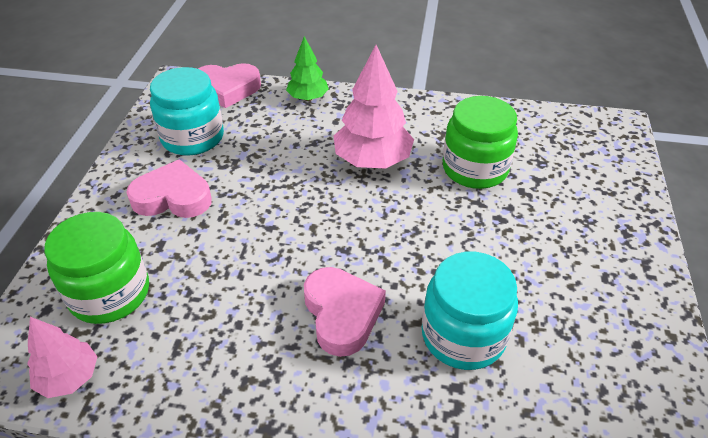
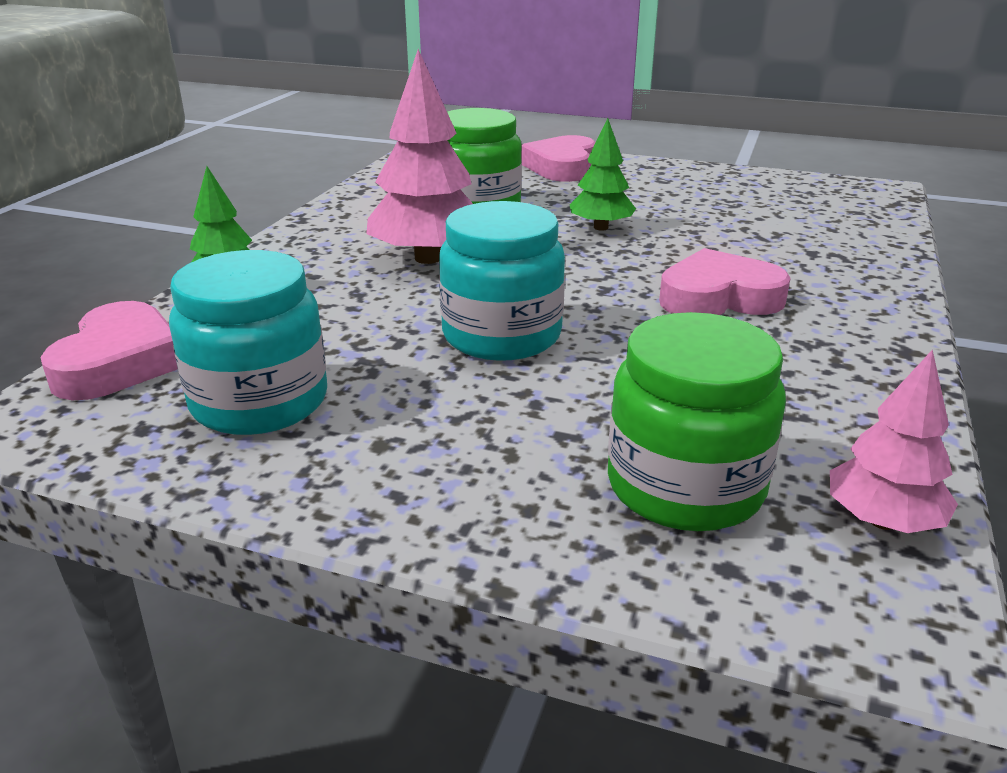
camera: 80 degrees left, 15 degrees down
pink heart [126,159,212,218] -> pink heart moved to [521,135,596,182]
turquoise jar [422,252,518,370] -> turquoise jar moved to [439,201,565,361]
none -> green tree [570,118,636,231]

